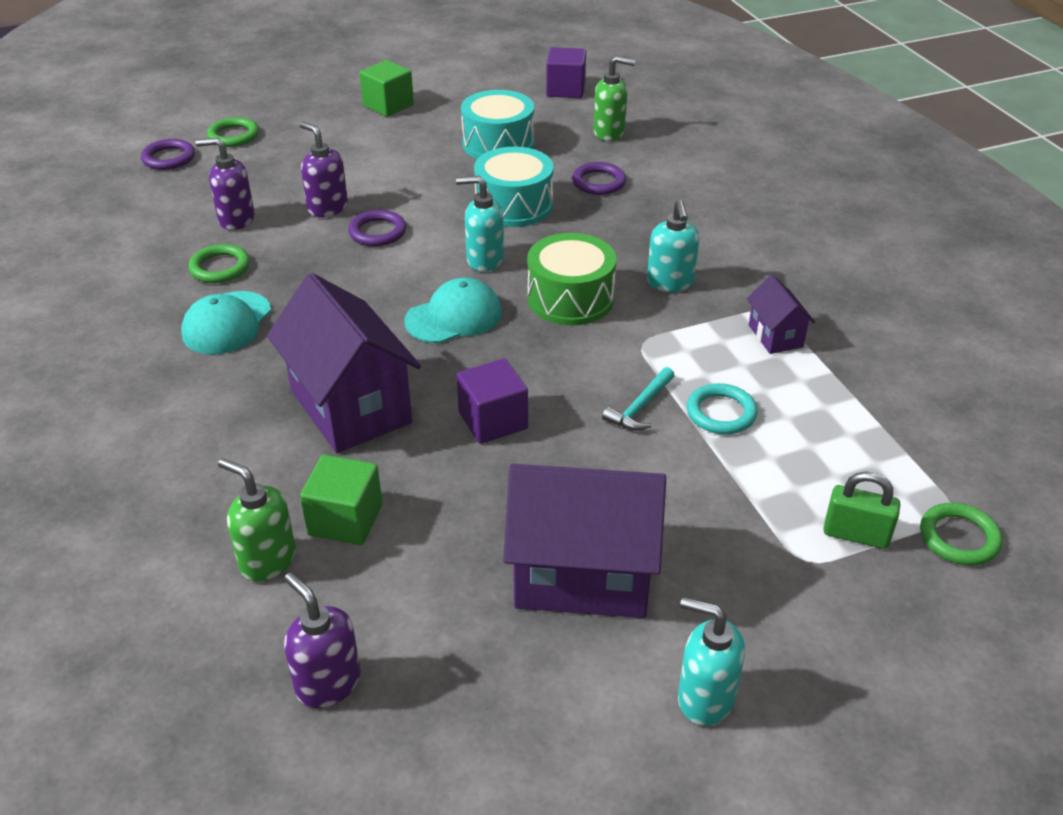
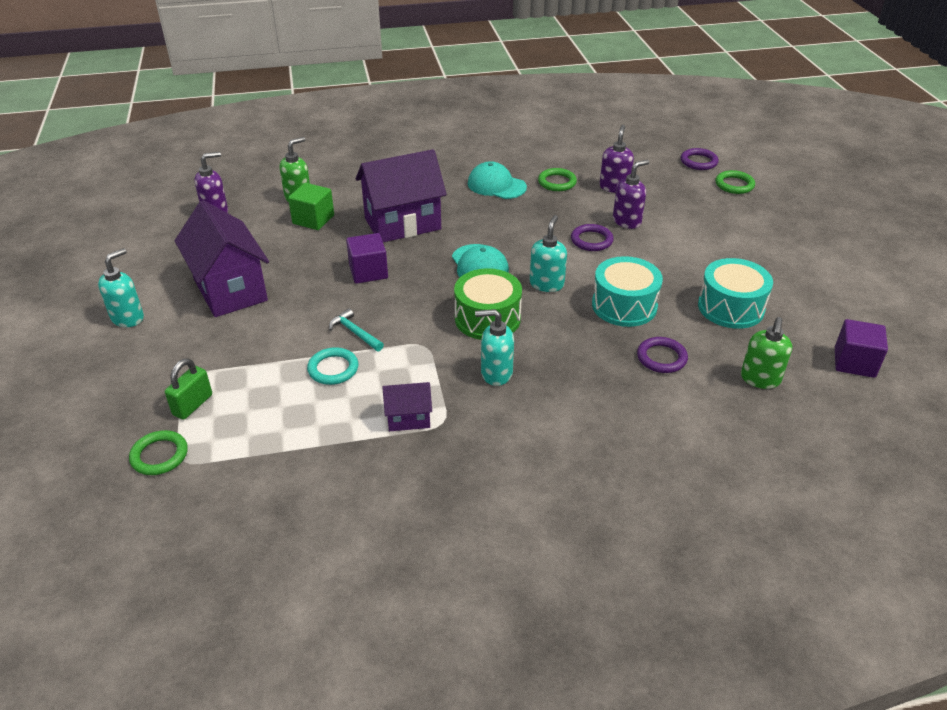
camera: 100 degrees right, 0 degrees up
green cube [359,60,414,117] -> none
purple house [503,464,666,618] -> purple house turned 45 degrees counterclockwise [175,200,269,317]

